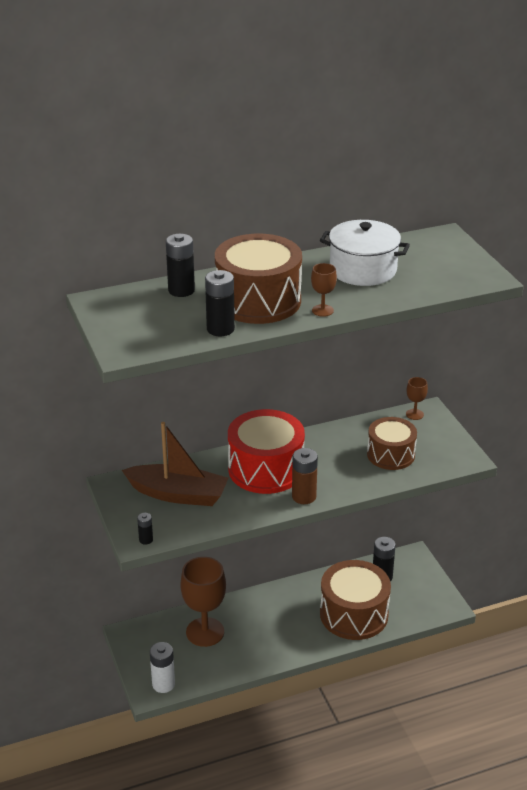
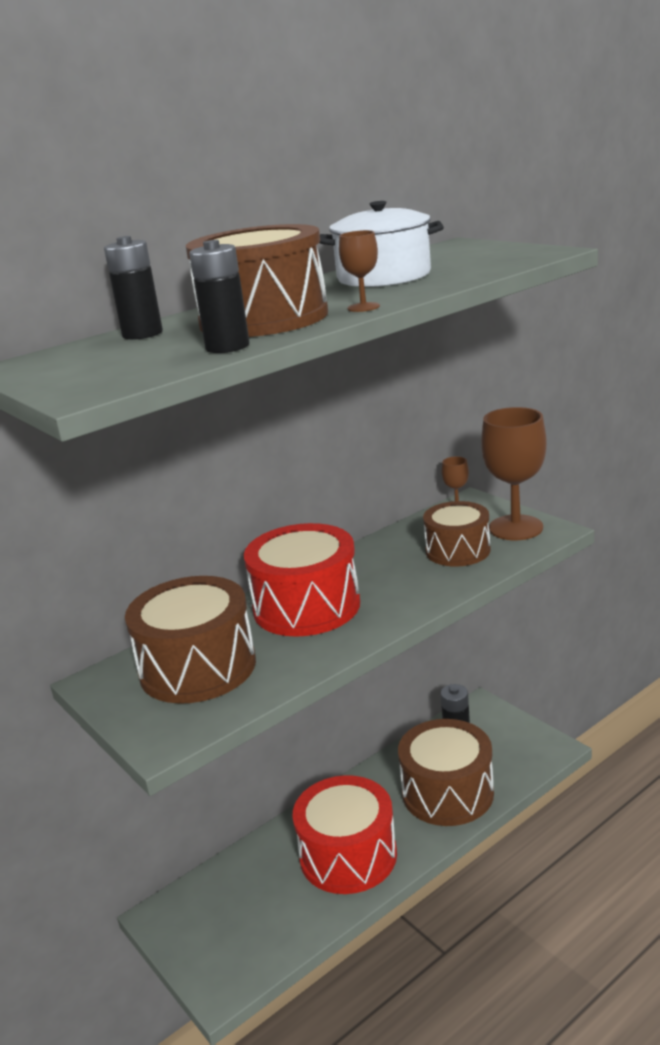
camera: 15 degrees left, 10 degrees down
brown boat [122,422,228,506] -> brown drum [125,576,256,704]
black battery [137,513,153,545] -> none
white battery [150,642,175,693] -> none
brown goblet [180,557,226,647] -> brown goblet moved to [481,407,547,540]
brown battery [292,448,318,504] -> none
none -> red drum [293,775,397,894]

